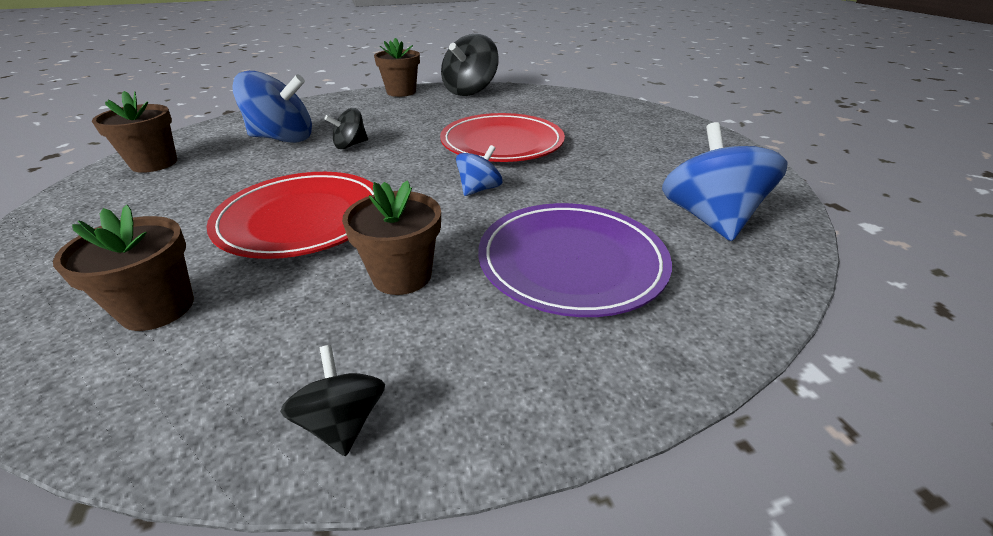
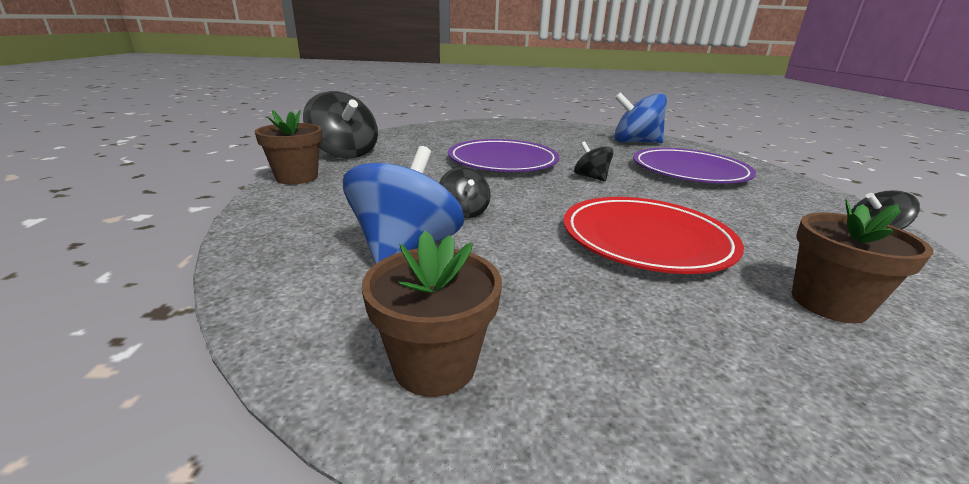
camera: 75 degrees left, 10 degrees down
brown flower pot [342,181,441,295] -> none
red plate [440,113,565,162] -> purple plate [448,139,559,172]
blue spinning top [456,145,503,196] -> black spinning top [574,142,613,181]

